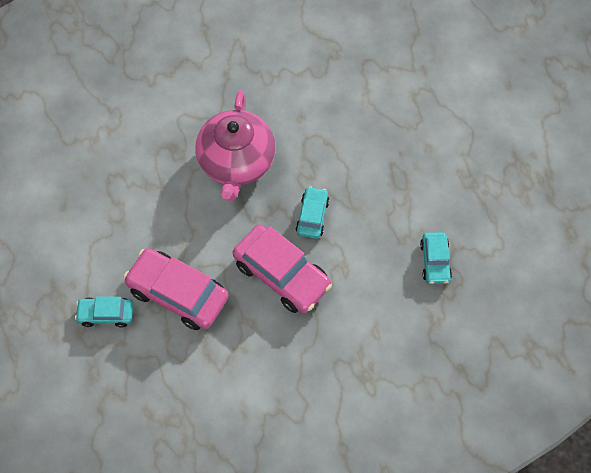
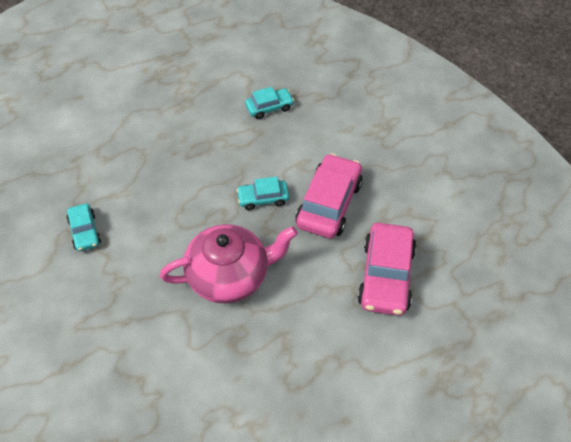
camera: 110 degrees left, 10 degrees down
turquoise car [75,296,133,328] -> turquoise car moved to [67,203,101,251]

